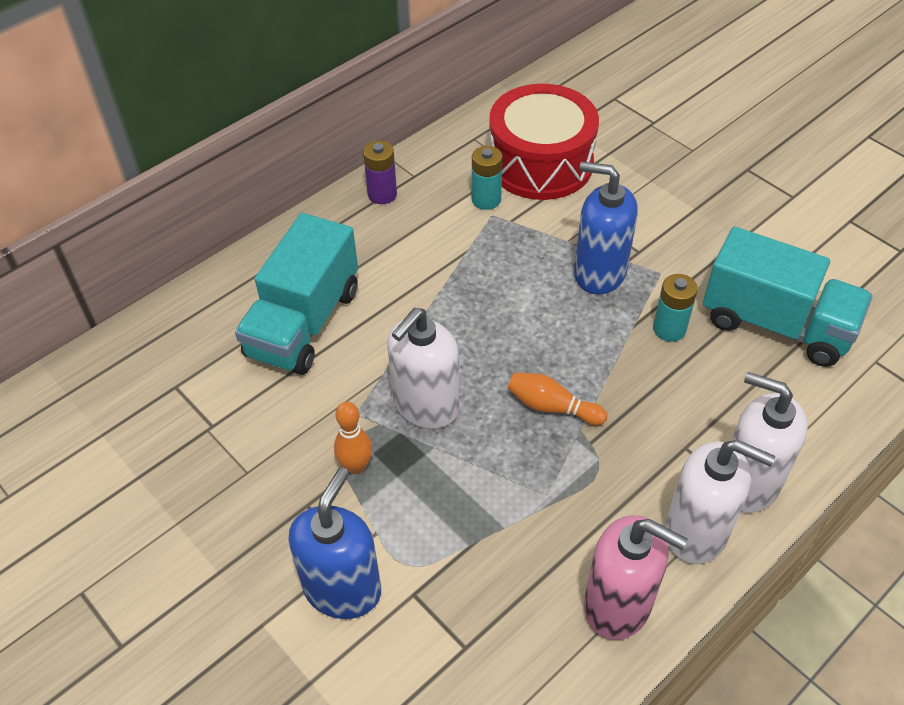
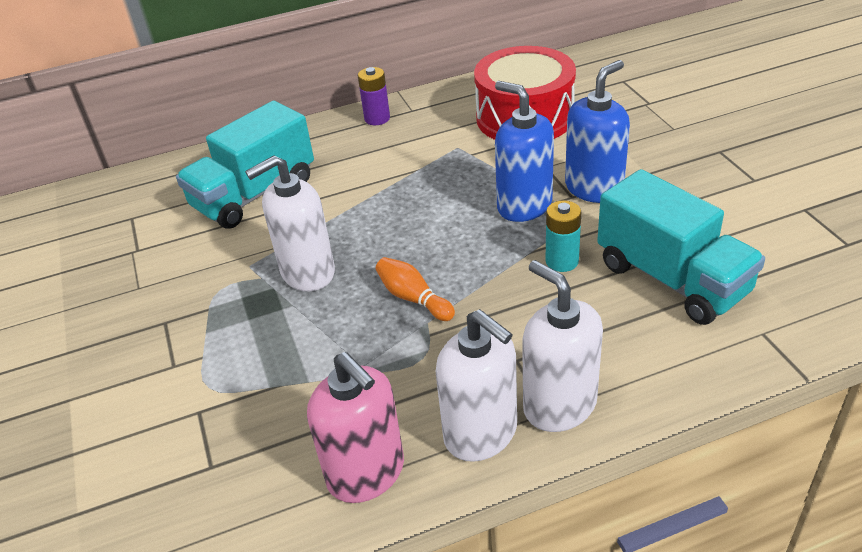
camera: 25 degrees right, 10 degrees down
blue soap dispenser [288,468,381,619] -> blue soap dispenser moved to [565,60,630,203]
orange bowling pin [334,402,372,474] -> none
turquoise battery [472,146,503,210] -> none

